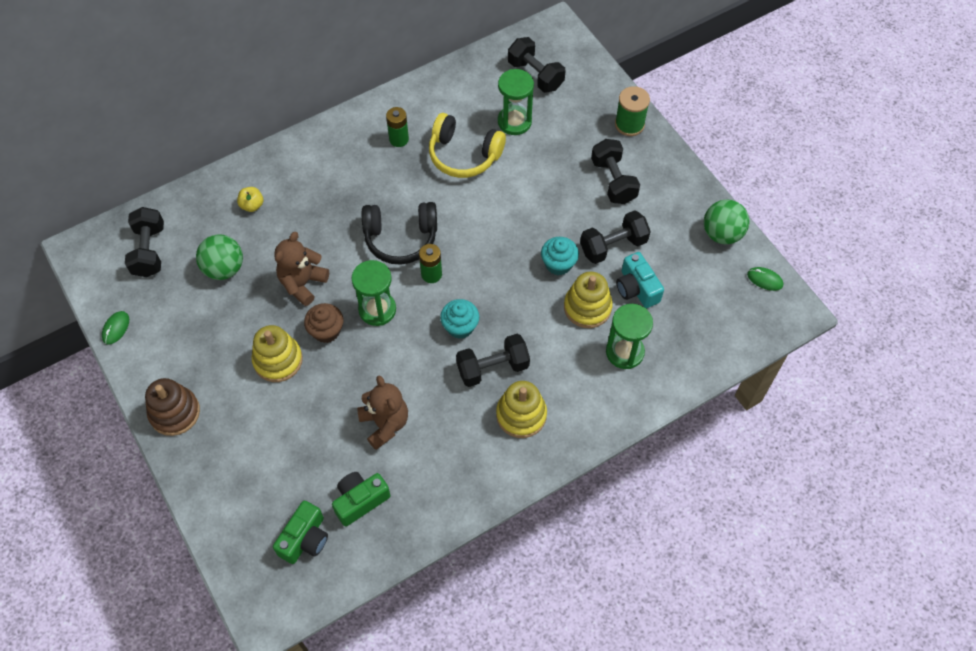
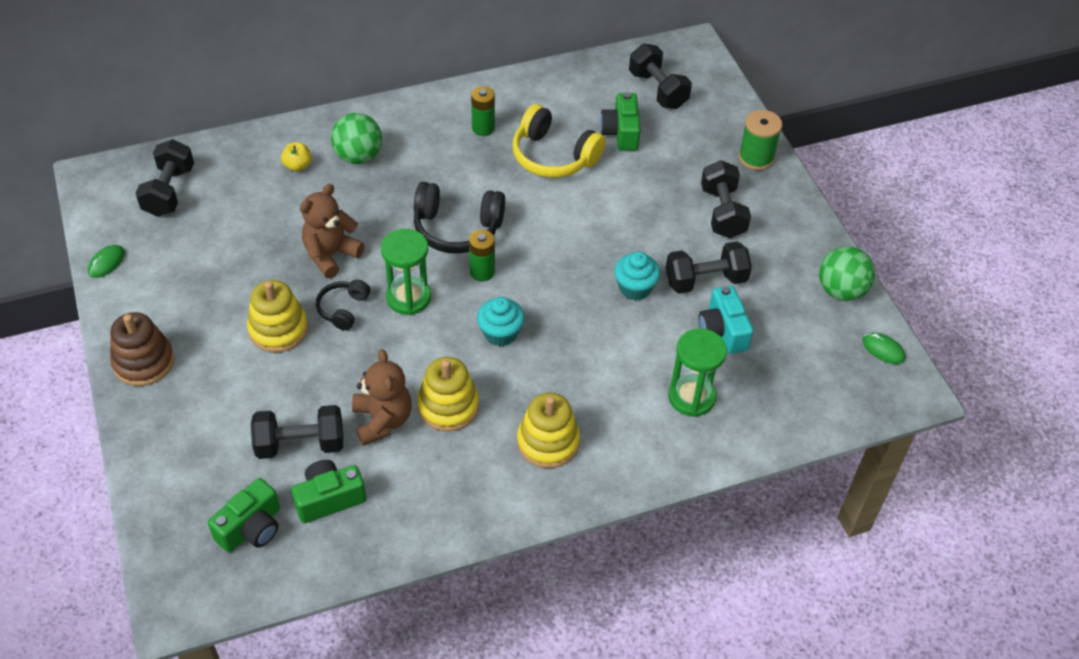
camera: 10 degrees right, 10 degrees down
green ball [196,234,243,280] -> green ball moved to [331,113,382,164]
brown cupcake [304,303,343,343] -> black headphones [316,280,370,331]
black dumbbell [456,334,530,387] -> black dumbbell moved to [251,405,344,459]
green hourglass [498,69,534,135] -> green camera [600,92,641,151]
yellow stacking toy [564,272,613,328] -> yellow stacking toy moved to [417,357,479,431]

